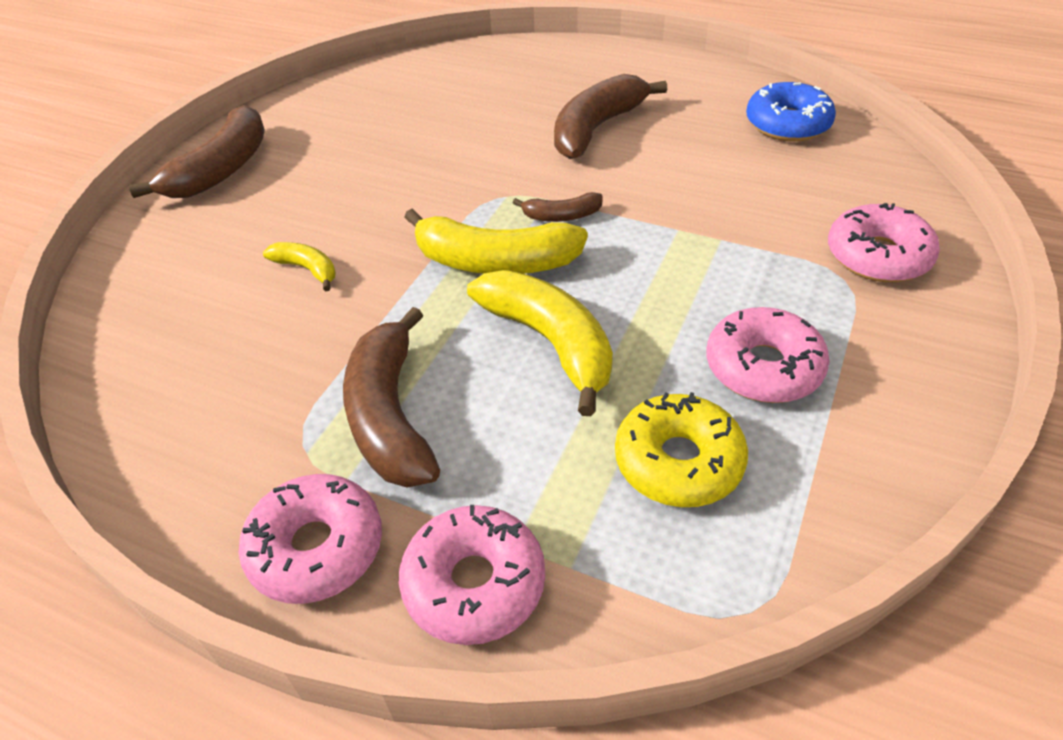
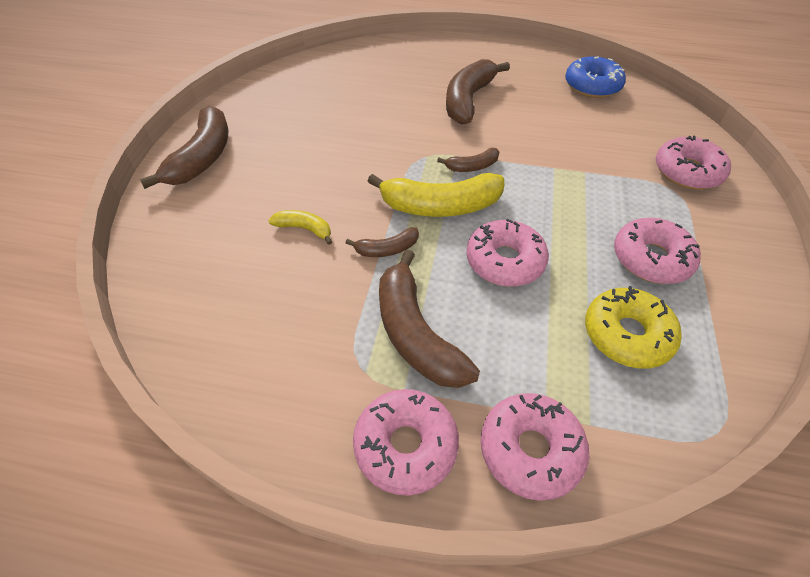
camera: 15 degrees left, 5 degrees up
yellow banana [467,270,613,416] -> pink donut [466,219,549,287]
none -> brown banana [346,227,419,257]

